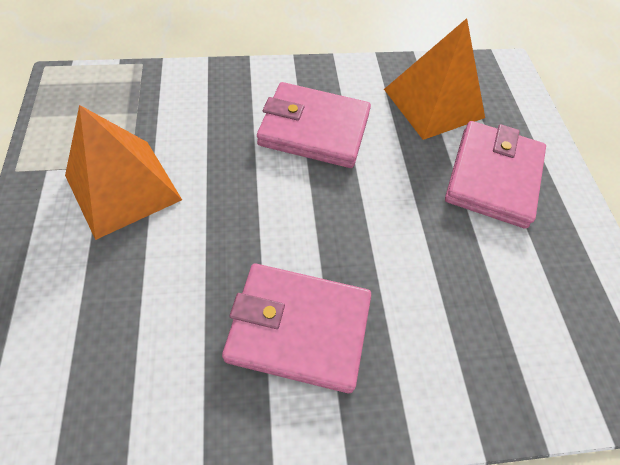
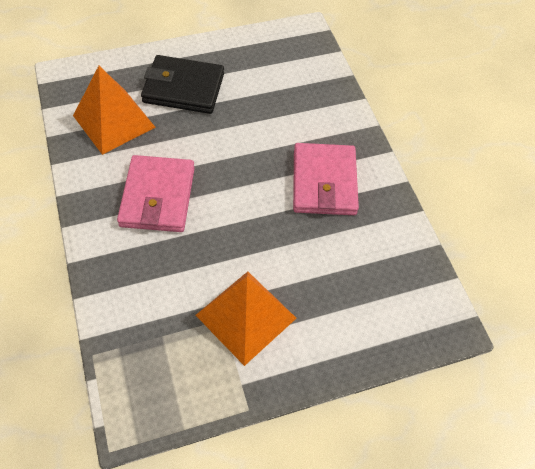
camera: 100 degrees left, 0 degrees up
pink wallet [445,121,546,229] -> black wallet [141,55,224,114]

